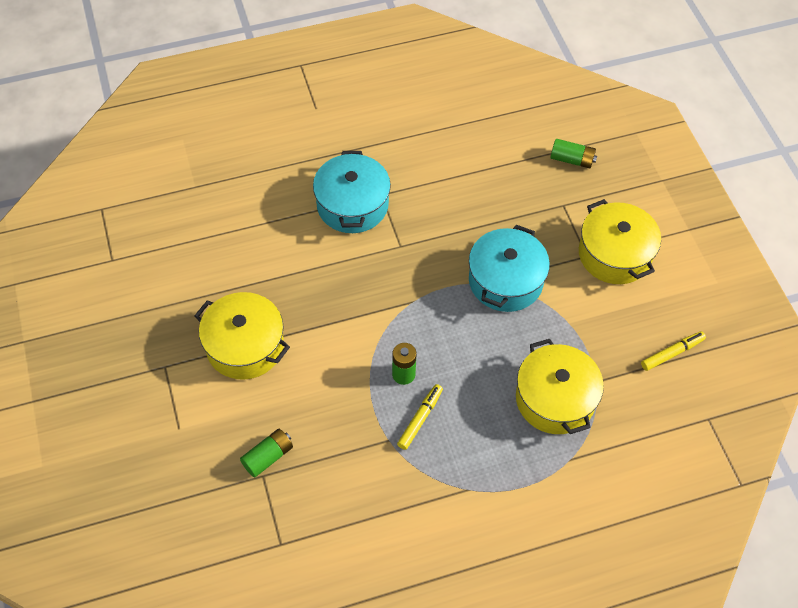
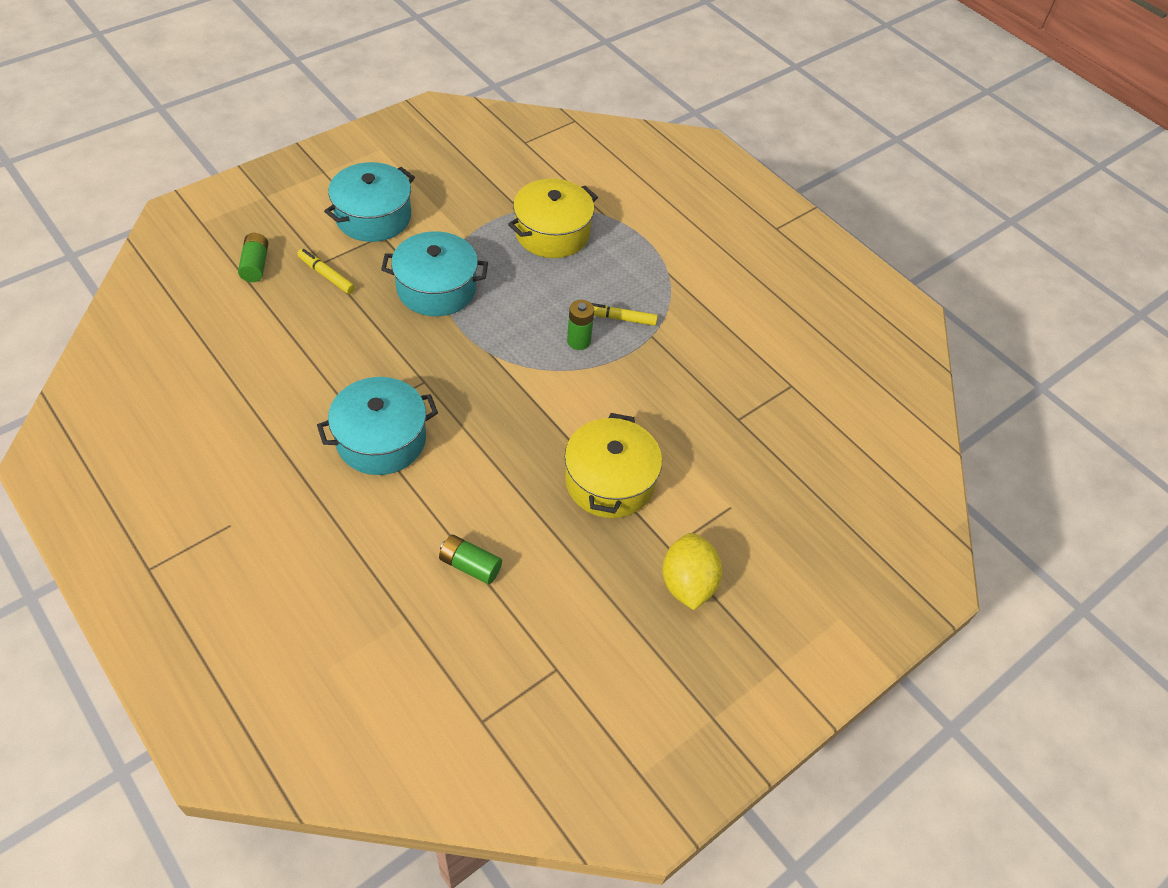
camera: 115 degrees left, 5 degrees down
green battery [240,429,293,477] -> green battery moved to [439,535,502,584]
yellow pot [579,199,661,284] -> turquoise pot [324,162,415,242]
yellow marker [641,331,706,371] -> yellow marker moved to [297,249,355,294]
none -> yellow lemon [662,533,722,610]

